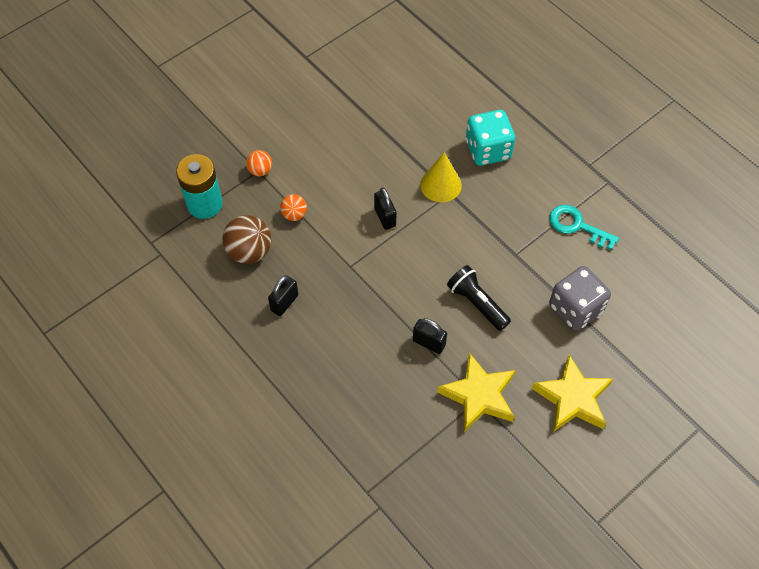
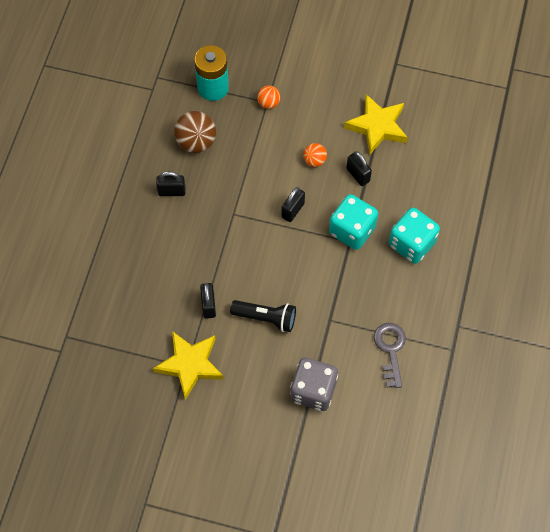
camera: 55 degrees right, 5 degrees up
orange ball [280,194,307,221] -> orange ball moved to [303,143,327,167]
yellow cone [420,152,462,203] -> turquoise dice [329,194,378,250]
black flashlight [447,265,511,331] -> black flashlight turned 90 degrees clockwise [230,300,296,332]
yellow star [531,355,614,432] -> yellow star moved to [344,94,408,155]
turquoise key [549,205,619,250] -> grey key [374,323,406,388]
none -> black padlock [346,151,372,186]

